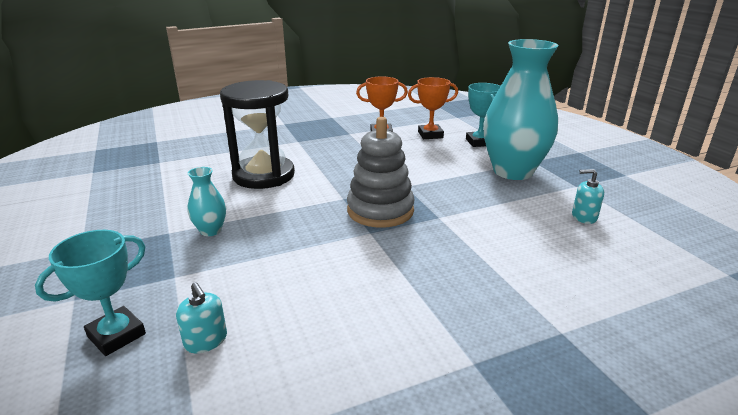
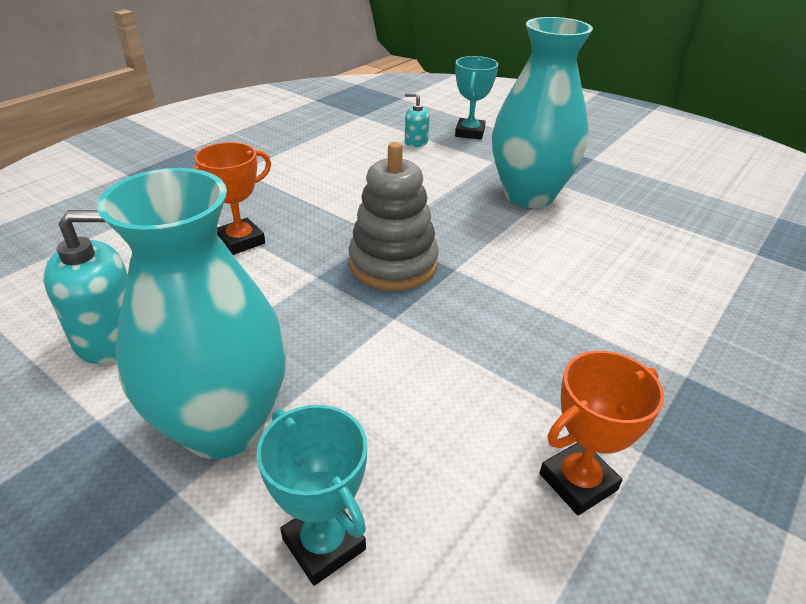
camera: 150 degrees right, 10 degrees up
turquoise vase [187,167,226,236] -> turquoise vase [492,17,593,208], size x2.35
black hourglass [220,80,295,189] -> none
orange trophy [408,77,458,139] -> orange trophy moved to [192,142,271,255]
turquoise soap dispenser [572,169,604,224] -> turquoise soap dispenser [43,210,128,364], size x1.81

